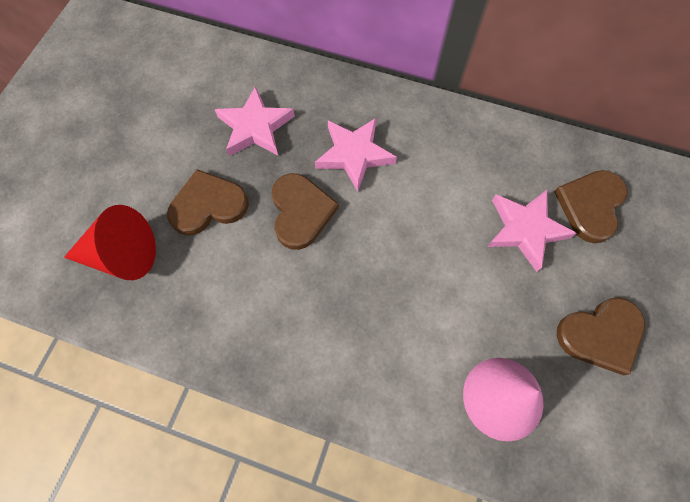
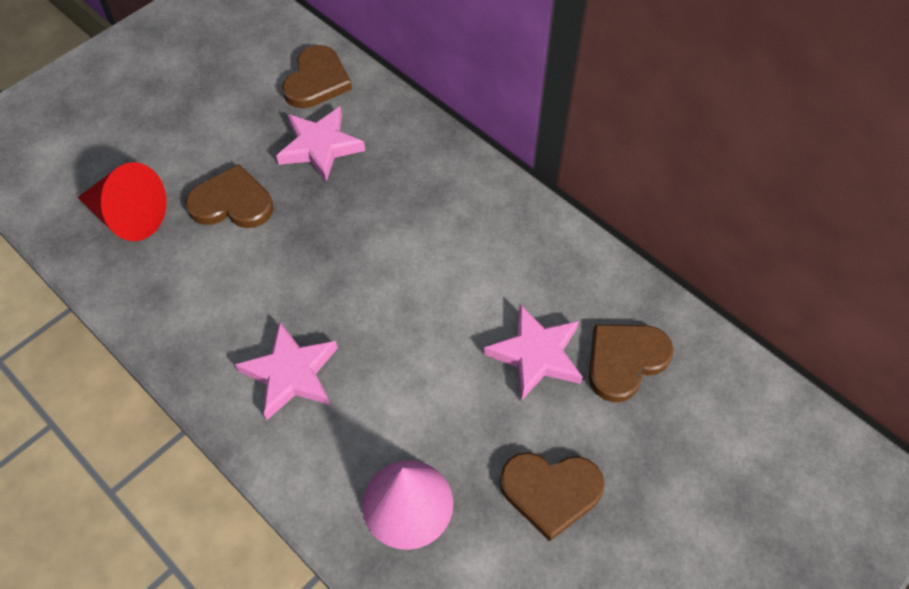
camera: 25 degrees right, 10 degrees down
brown heart [271,173,339,250] -> brown heart moved to [282,45,352,108]
pink star [315,118,397,192] -> pink star moved to [235,322,338,420]

